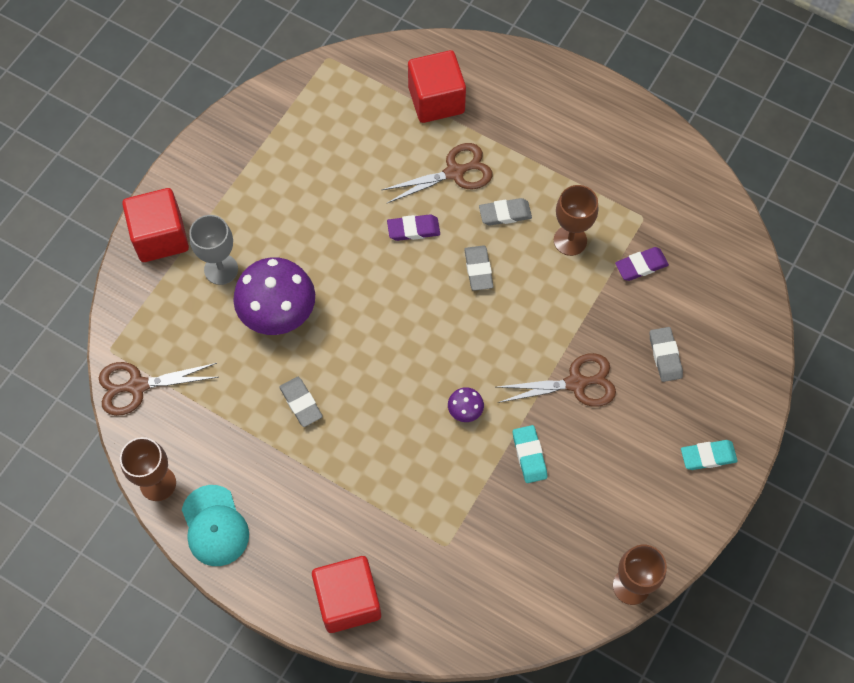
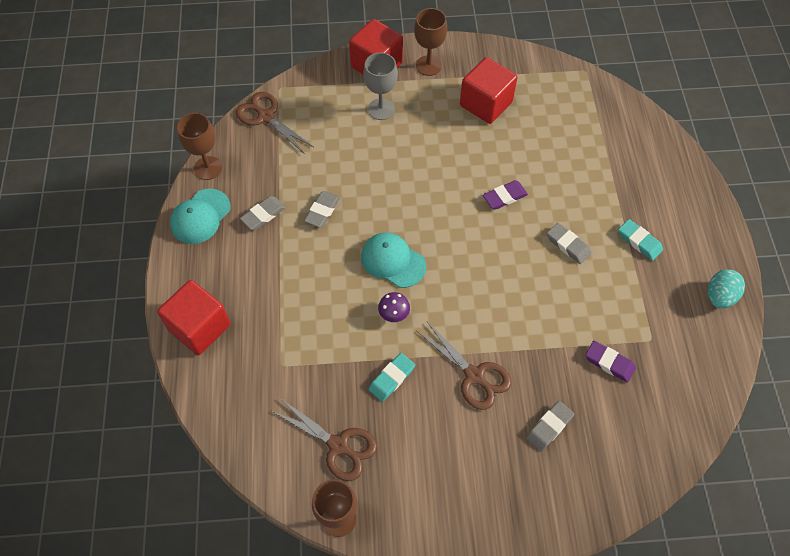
camera: 55 degrees right, 5 degrees down
purple mushroom [233,257,315,335] -> none
brown scissors [382,143,492,203] -> brown scissors moved to [272,398,377,481]
purple eraser [387,214,440,241] -> purple eraser turned 75 degrees counterclockwise [483,180,528,210]
red cube [408,50,466,123] -> red cube moved to [460,57,517,124]
grey eraser [464,245,493,291] -> grey eraser moved to [240,196,286,230]
brown goblet [554,185,598,256] -> brown goblet moved to [414,8,447,76]
turquoise eraser [681,440,738,470] -> turquoise eraser moved to [618,219,663,261]
none -> turquoise cap [361,232,426,288]
none -> turquoise egg [708,269,745,309]

